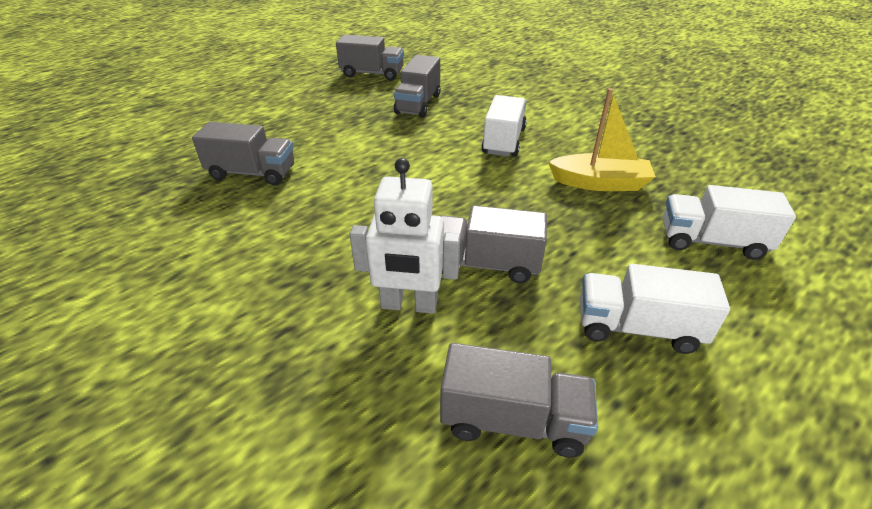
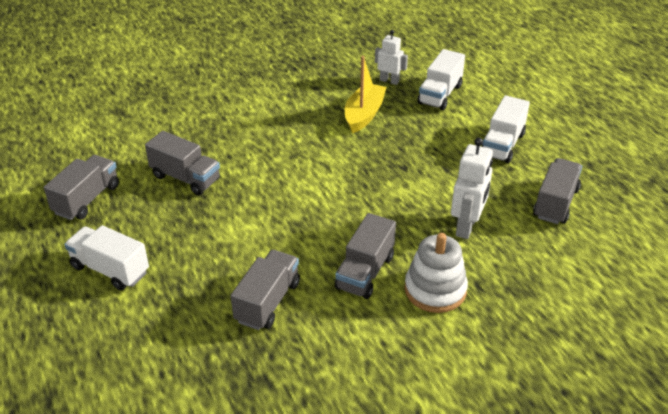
camera: 75 degrees left, 0 degrees up
grey truck [441,206,547,283] -> grey truck moved to [335,213,396,299]
white truck [481,95,527,157] -> white truck moved to [64,225,149,290]
none -> white robot [375,30,408,85]
none -> white stacking toy [405,233,468,313]

